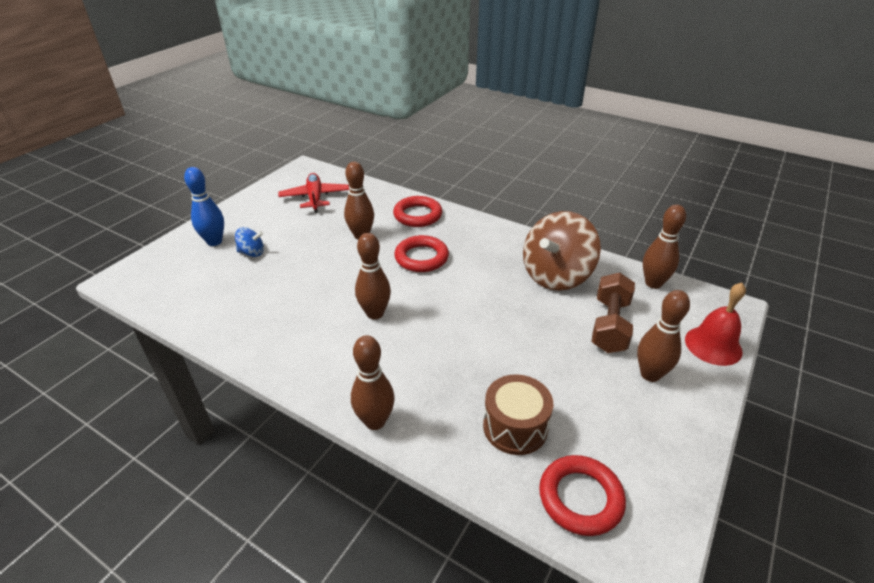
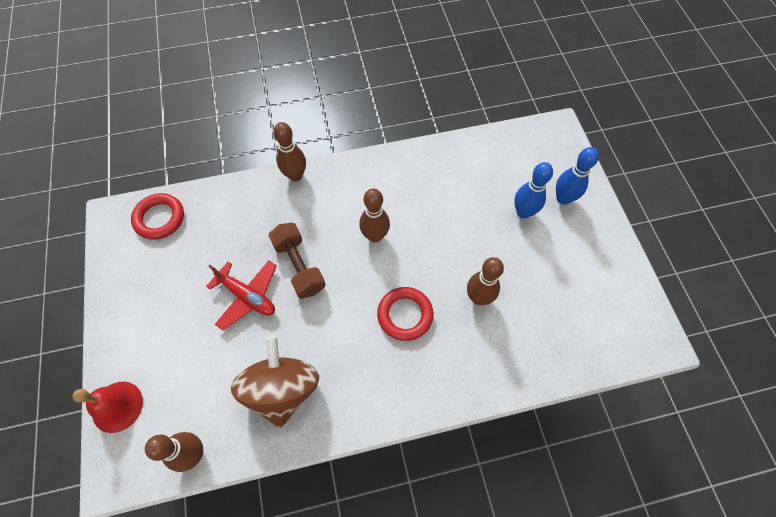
camera: 135 degrees right, 25 degrees up
blue spinning top [235,227,264,257] -> blue bowling pin [514,162,553,218]
red plane [278,173,349,213] -> red plane moved to [206,261,277,330]
red ring [393,196,442,227] -> none
brown drum [483,374,553,455] -> none
brown dumbbell [591,272,635,353] -> brown dumbbell moved to [268,223,325,299]
brown bowling pin [637,290,690,382] -> none

